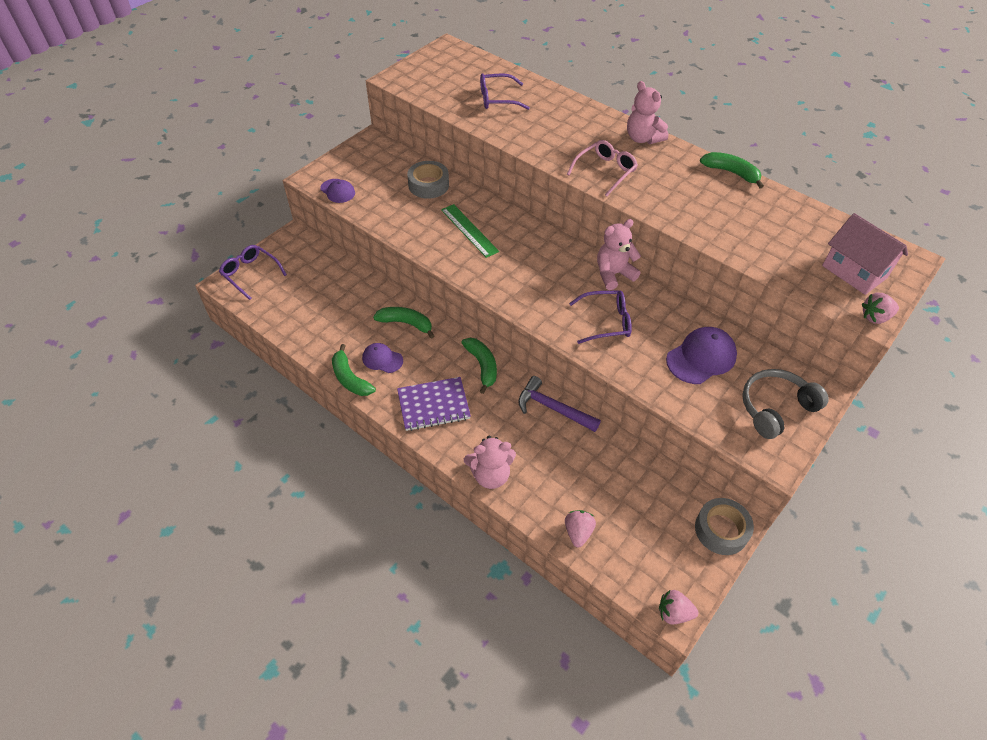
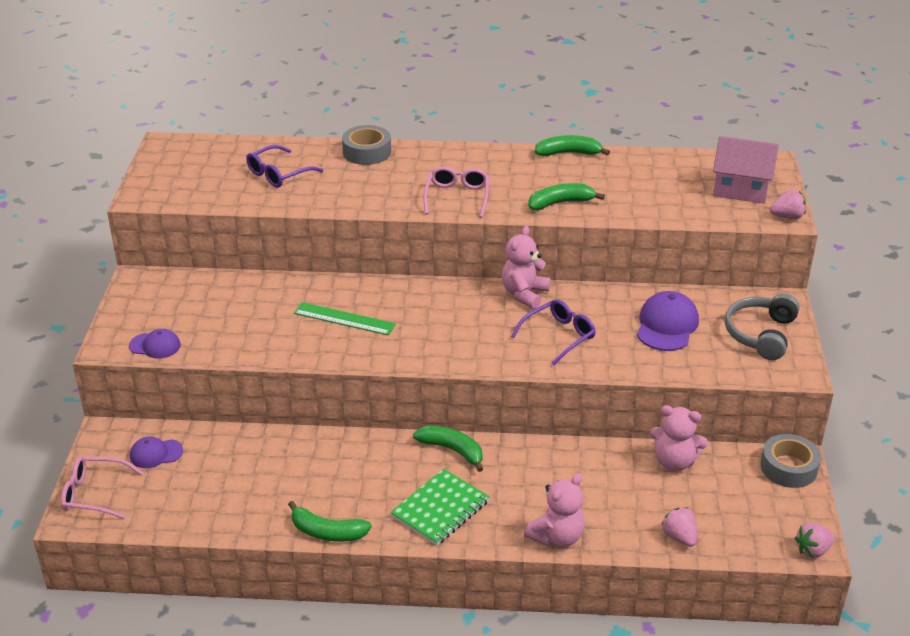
camera: 35 degrees left, 15 degrees down
purple glasses [219,245,287,300] -> pink glasses [61,456,143,519]
purple cap [362,343,403,373] -> purple cap moved to [130,436,183,468]
green banana [373,307,434,339] -> green banana moved to [528,183,605,210]
purple notebook [397,377,471,431] -> green notebook [391,469,490,545]
grey tape [407,161,449,199] -> grey tape moved to [342,125,391,165]
purple hammer [518,376,601,432] -> none
pink teddy bear [627,81,668,144] -> pink teddy bear moved to [650,405,708,471]
pink strawberry [862,293,899,324] -> pink strawberry turned 135 degrees counterclockwise [770,189,806,219]

